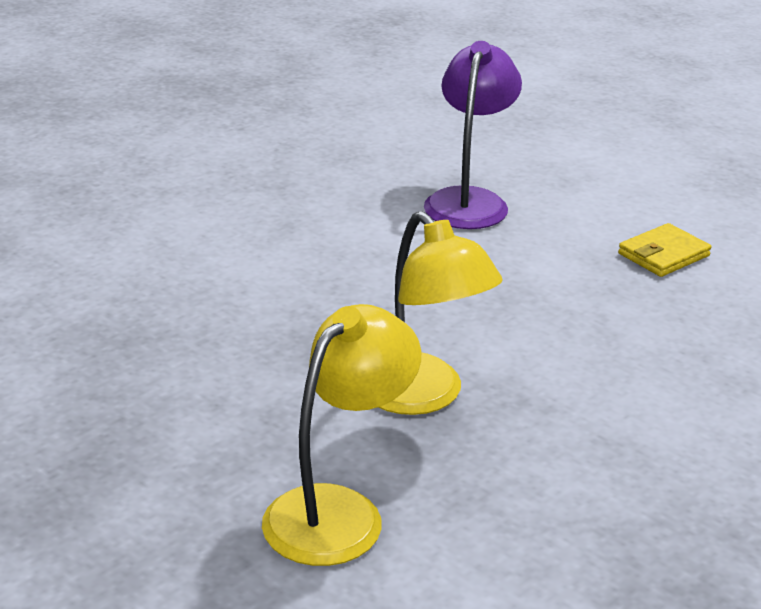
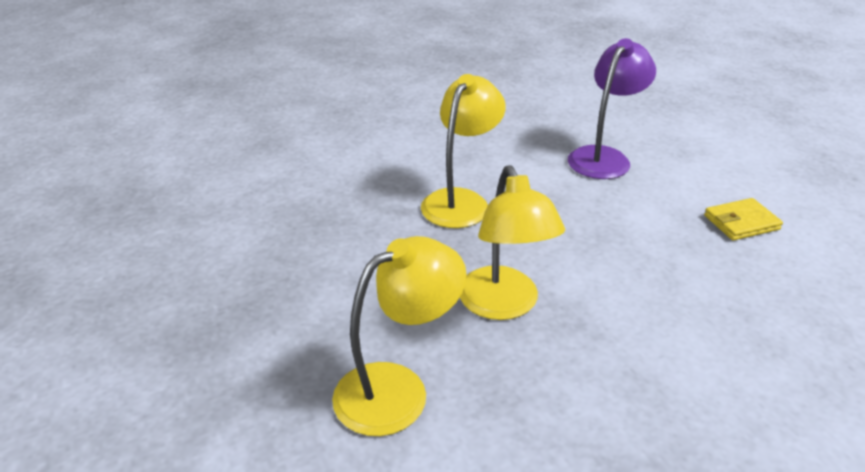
camera: 20 degrees right, 5 degrees up
none -> yellow lamp [421,74,506,228]

